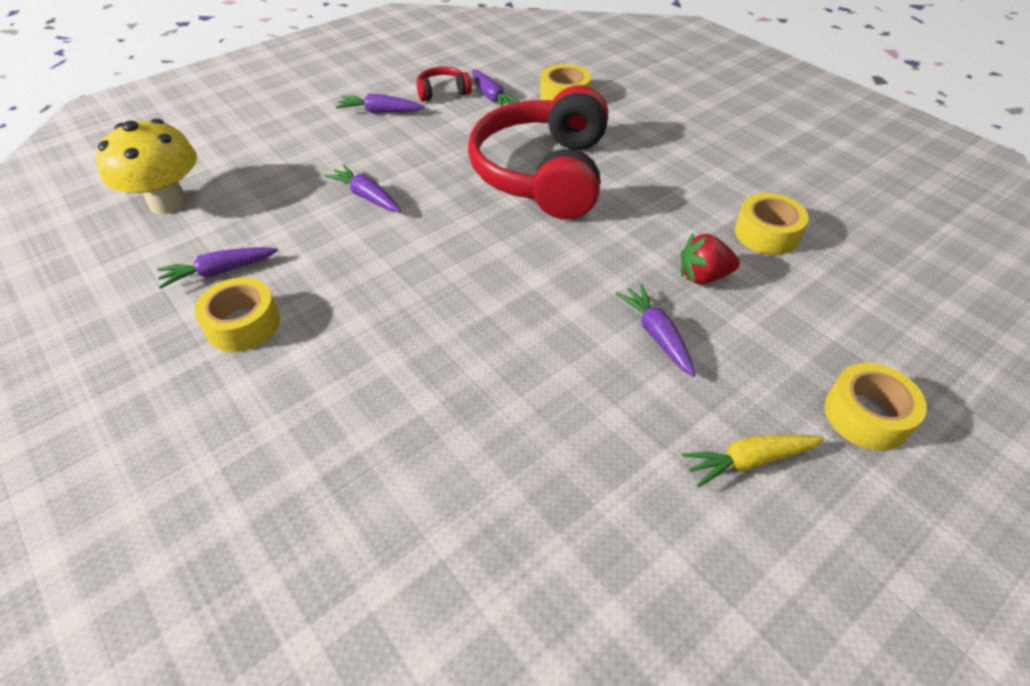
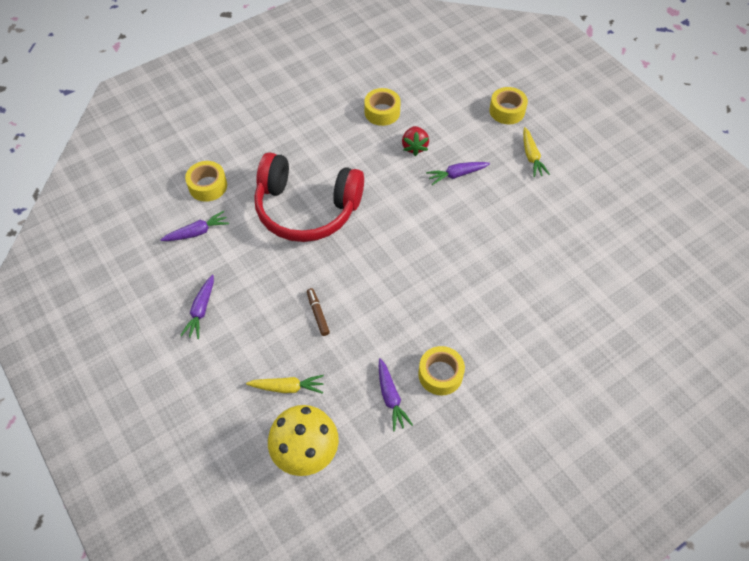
camera: 85 degrees left, 10 degrees up
purple carrot [324,164,401,212] -> brown marker [307,288,330,336]
red headphones [417,67,472,102] -> none
none -> yellow carrot [246,375,324,394]

